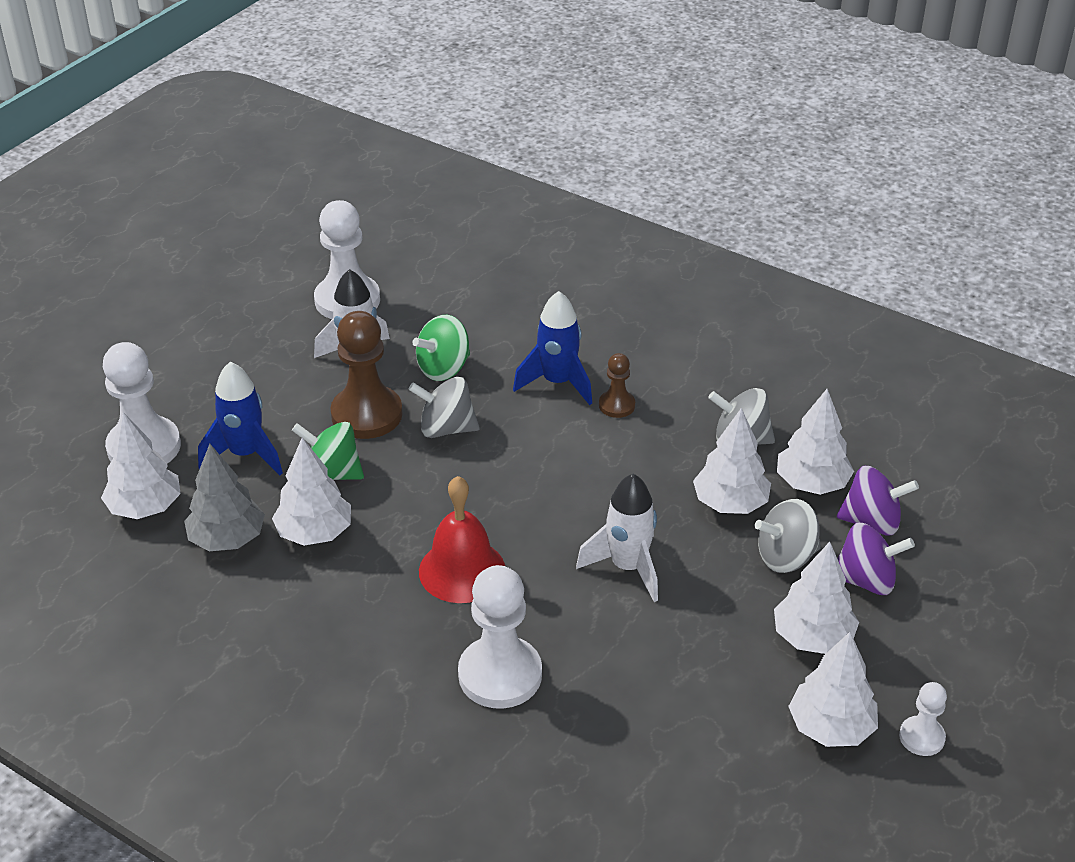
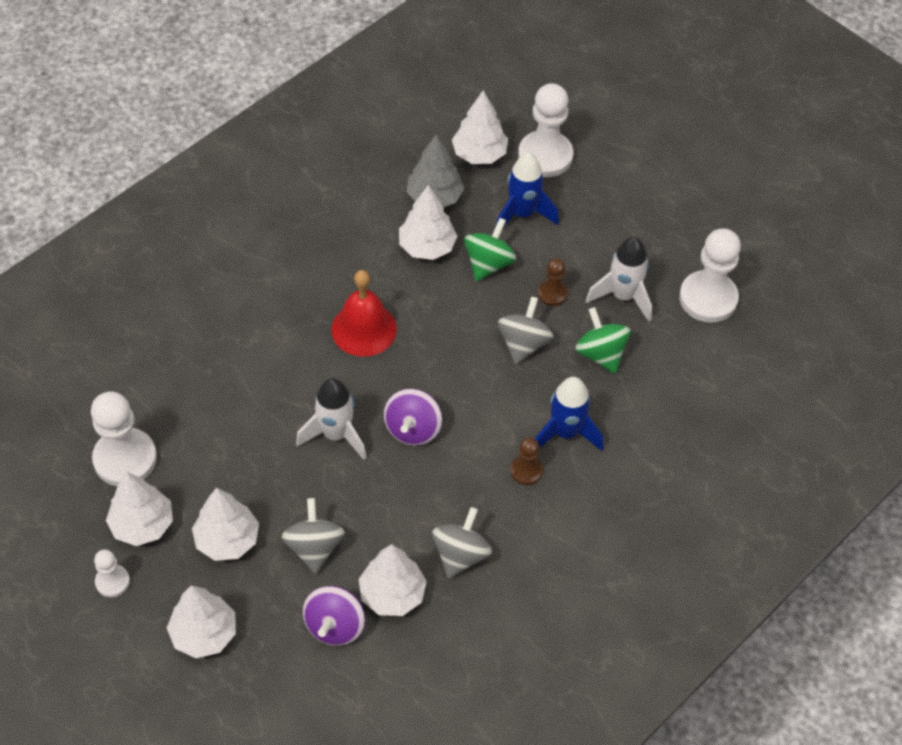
camera: 100 degrees right, 15 degrees up
brown pawn [330,311,403,439] -> brown pawn [538,258,568,306], size x0.52
white pawn [458,565,542,709] -> white pawn moved to [91,391,157,486]
white tree [693,408,771,514] -> white tree moved to [167,585,236,658]
purple spinning top [837,522,915,595] -> purple spinning top moved to [384,389,442,446]

